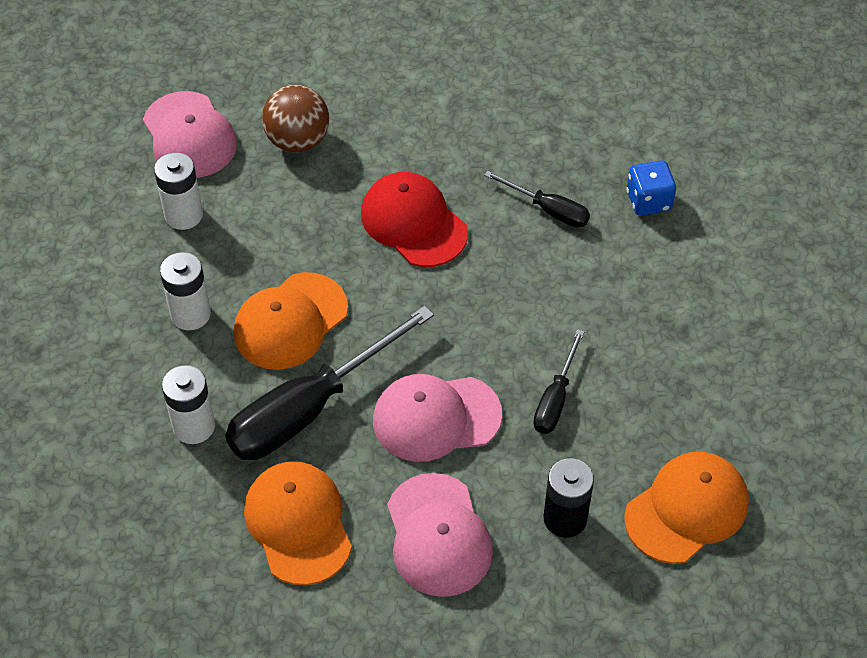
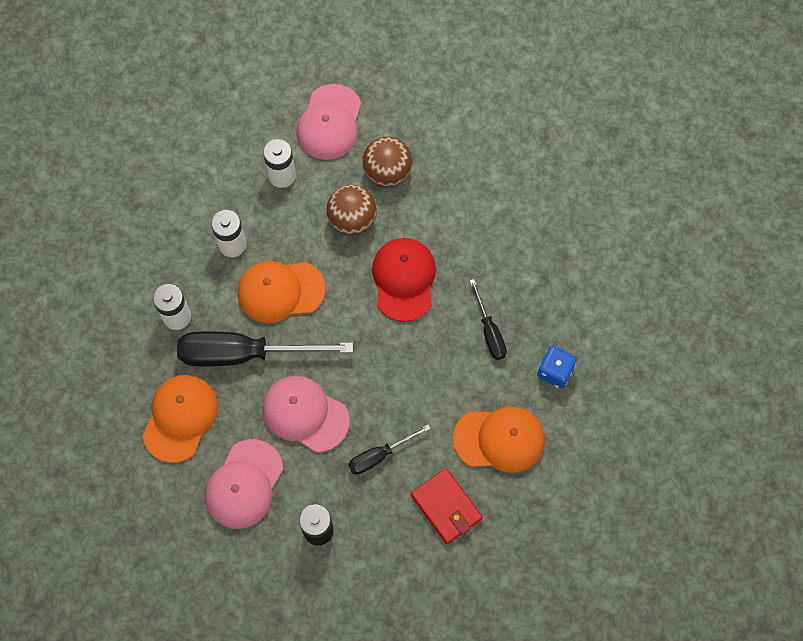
camera: 40 degrees right, 15 degrees up
orange cap [624,452,749,564] -> orange cap moved to [453,406,545,473]
none -> brown ball [327,185,377,236]
none -> red wallet [411,468,483,544]

